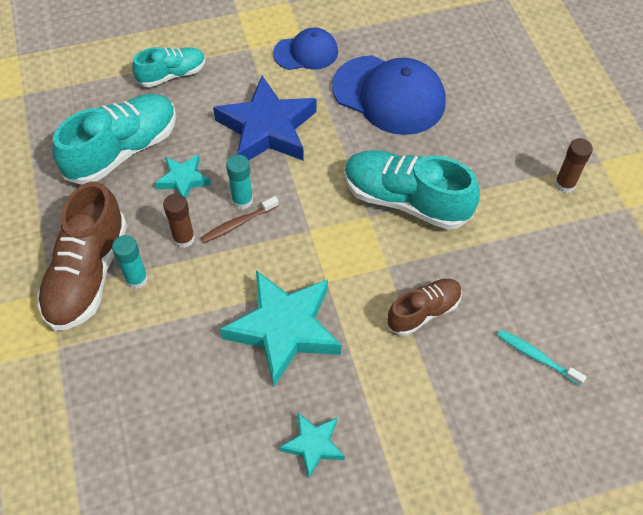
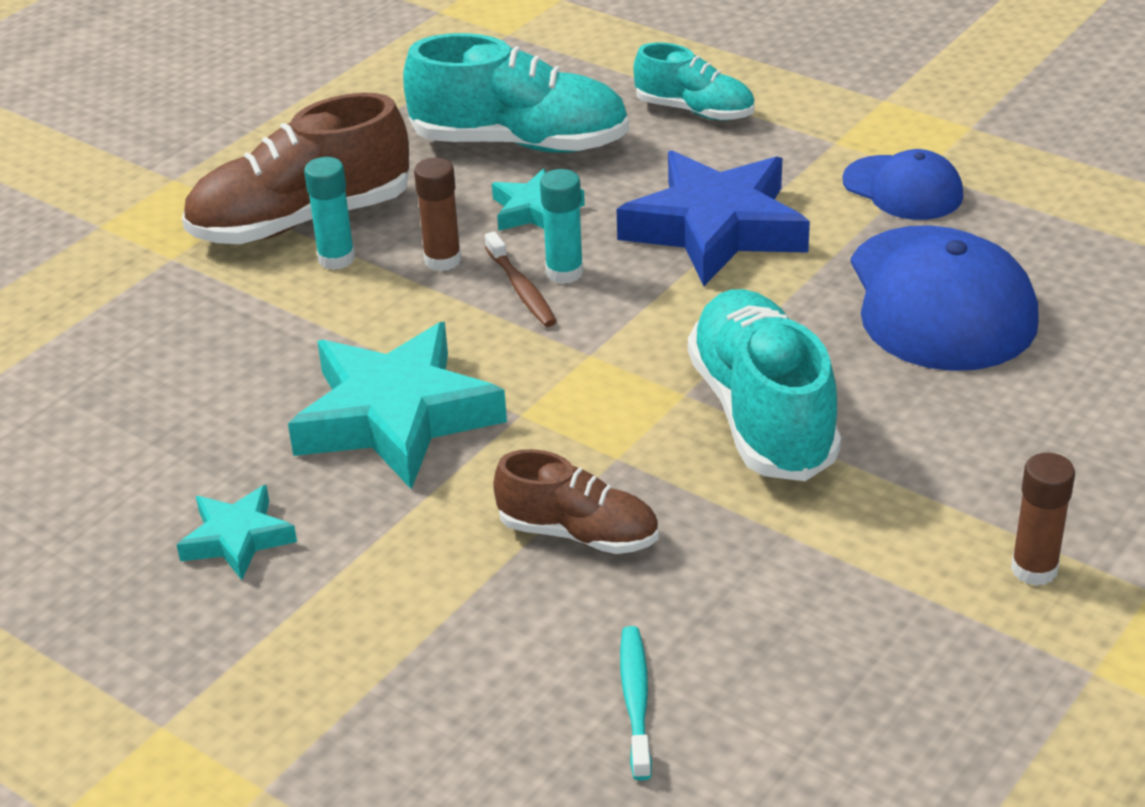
camera: 55 degrees right, 20 degrees down
brown toothbrush [201,196,279,243] -> brown toothbrush turned 135 degrees counterclockwise [485,231,557,327]

